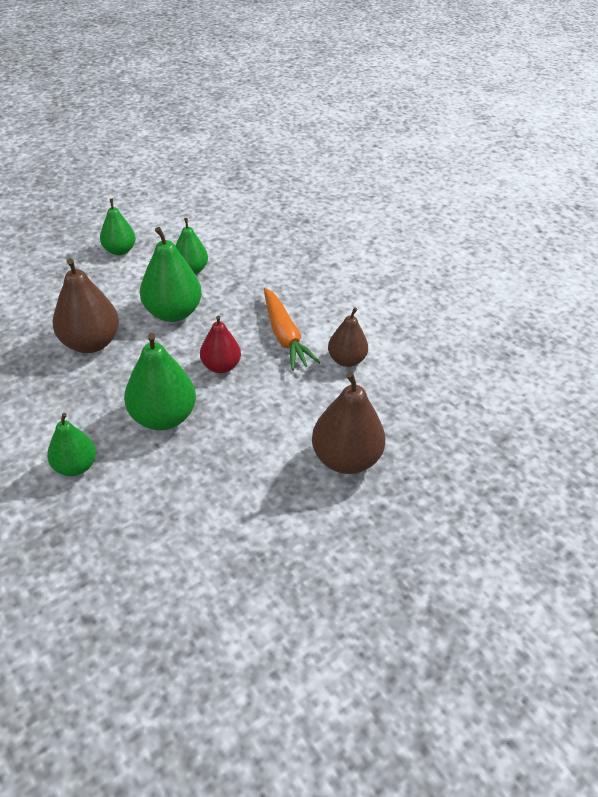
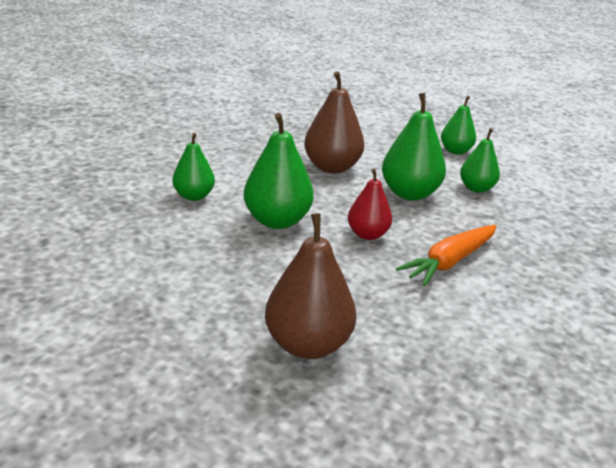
camera: 65 degrees right, 15 degrees down
brown pear [328,307,368,367] -> none

